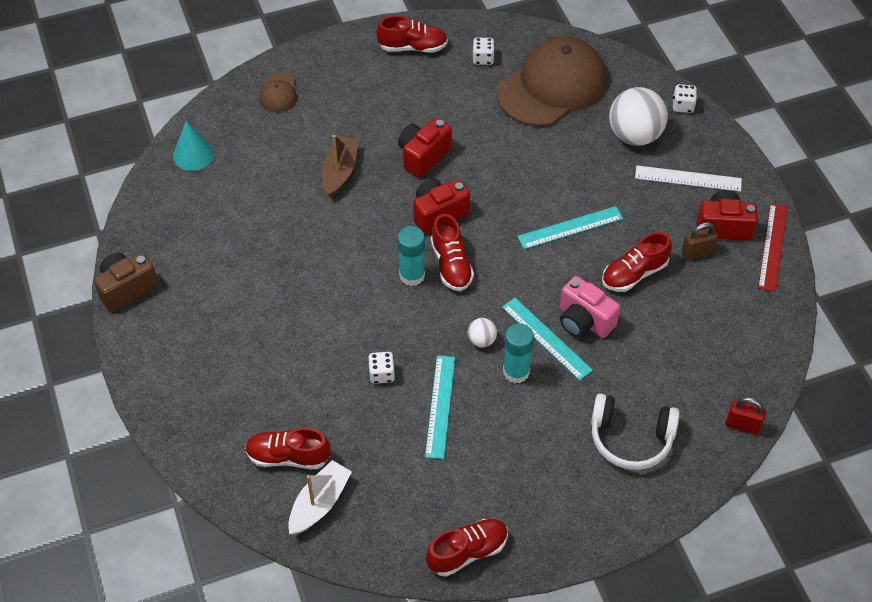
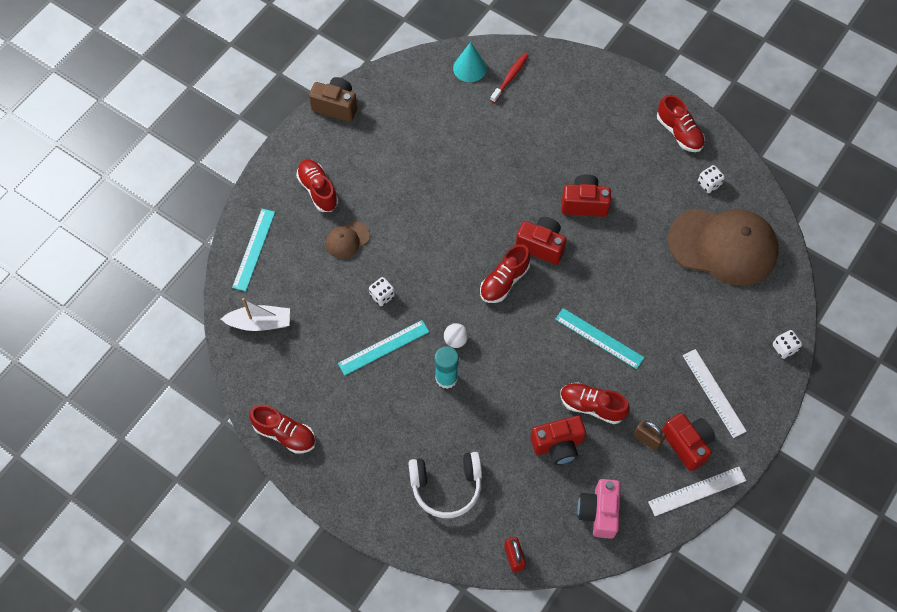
camera: 55 degrees right, 10 degrees up
red shoe [245,428,330,469] -> red shoe moved to [296,159,339,212]
brown cap [259,73,297,113] -> brown cap moved to [326,221,370,259]
brown boat [322,135,359,198] -> none
turquoise glue stick [398,226,425,286] -> none
turquoise ruler [502,298,593,381] -> turquoise ruler moved to [232,209,275,291]
pink camera [560,276,620,338] -> pink camera moved to [577,479,621,539]
white headphones [591,393,680,470] -> white headphones turned 75 degrees counterclockwise [408,452,482,518]
white ball [609,87,668,146] -> none
red ruler [758,203,788,292] -> white ruler [648,467,746,516]
none -> red toothbrush [490,53,529,103]
none -> red camera [531,415,586,465]

